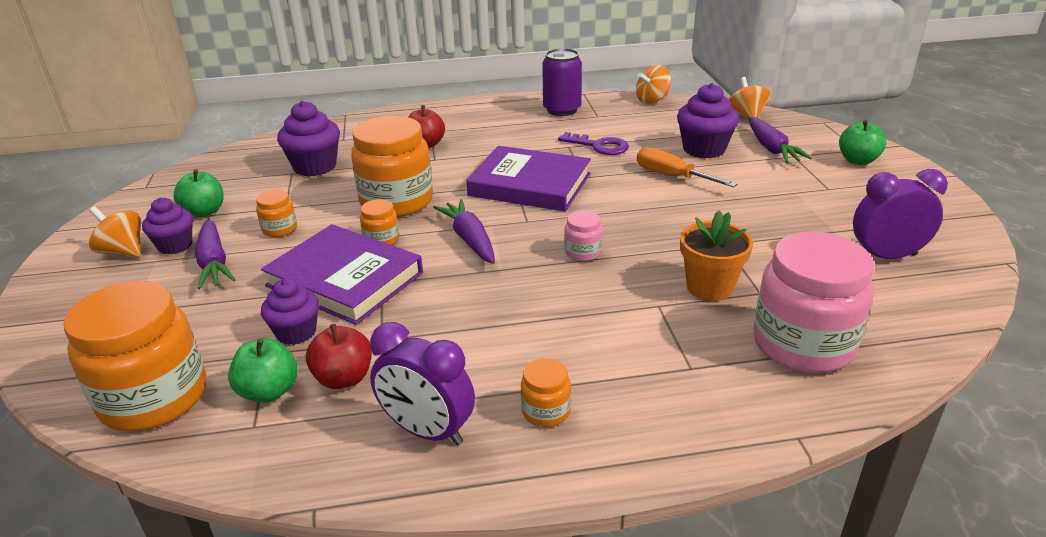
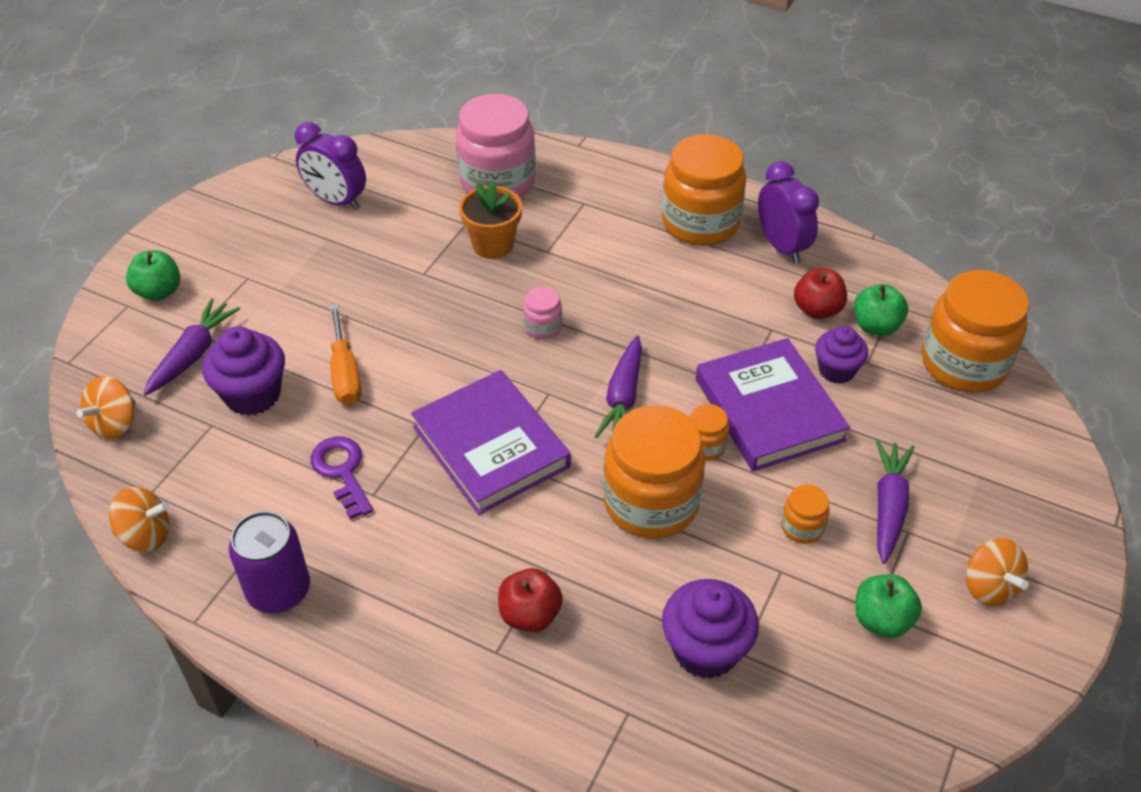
camera: 145 degrees left, 15 degrees up
purple cupcake [142,198,193,254] -> none
orange jar [521,358,571,427] -> orange jar [662,134,746,246], size x2.23

